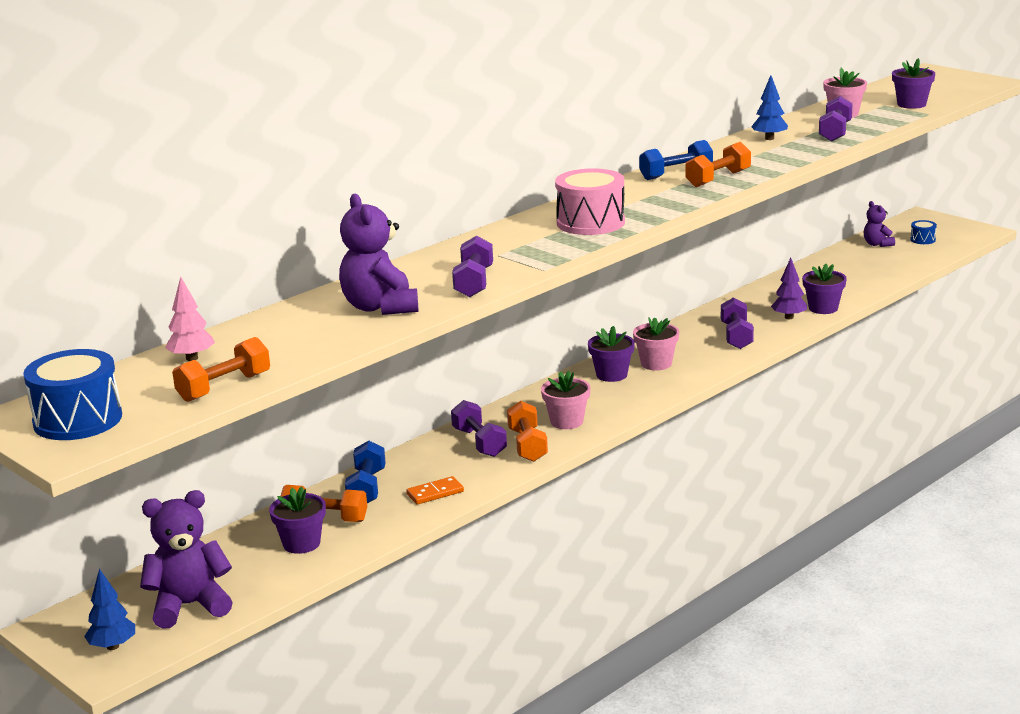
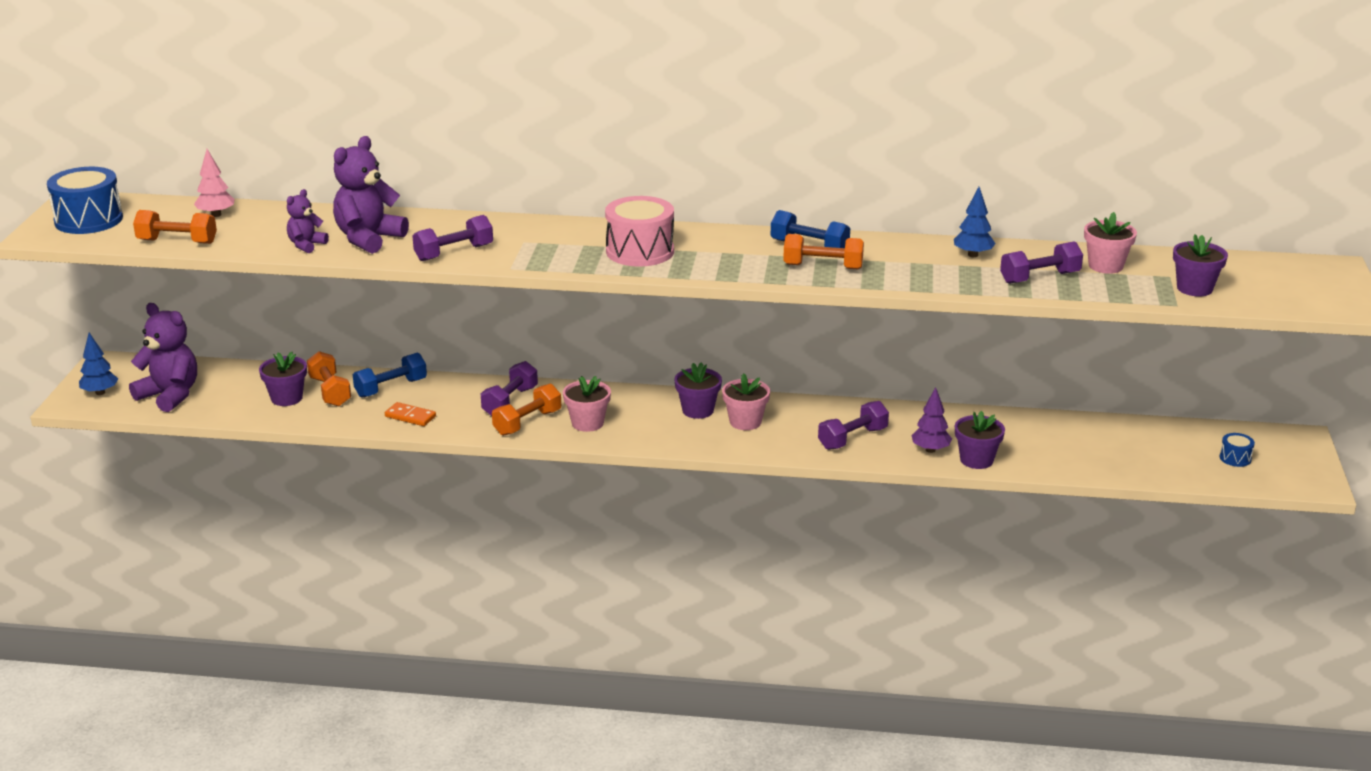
camera: 50 degrees right, 5 degrees up
purple teddy bear [864,201,895,247] -> purple teddy bear moved to [287,189,329,253]

